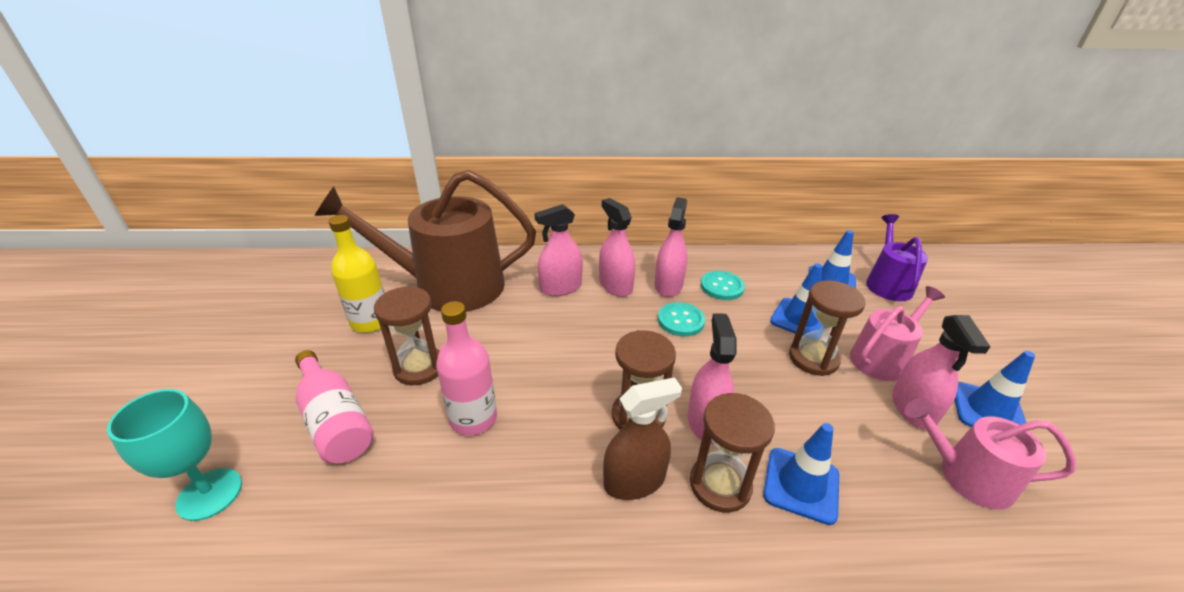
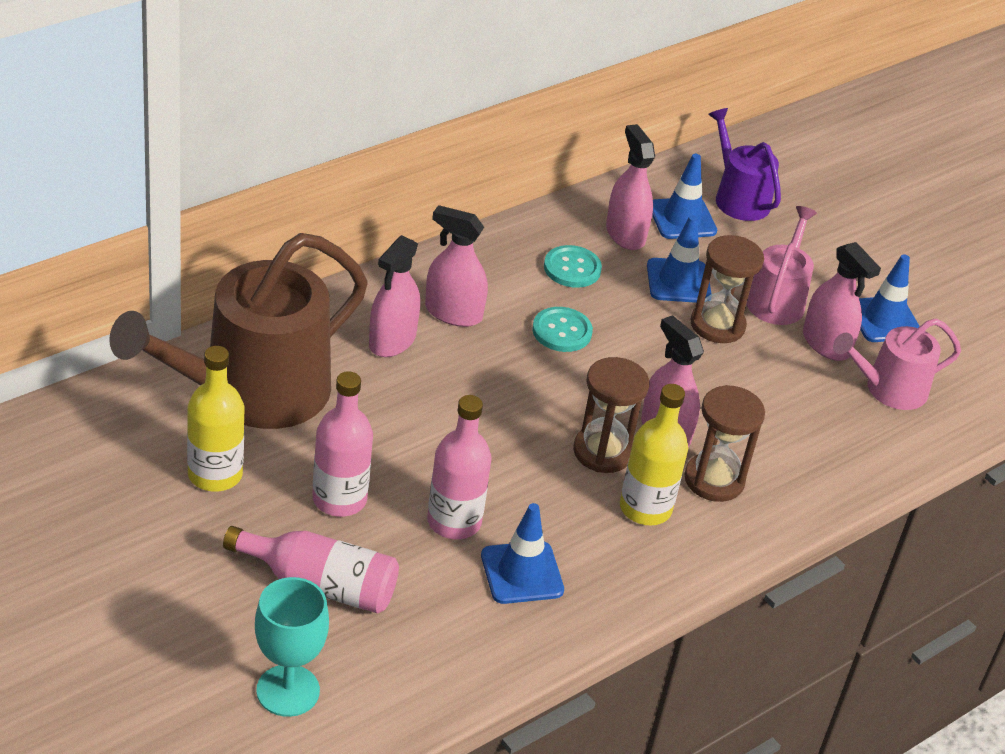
camera: 40 degrees left, 5 degrees up
brown hourglass [374,286,440,385] -> pink bottle [312,371,373,517]
brown spray bottle [603,377,682,500] -> yellow bottle [620,384,688,525]
pink spray bottle [655,197,687,297] -> pink spray bottle moved to [606,124,655,250]
blue traffic cone [763,423,839,525] -> blue traffic cone moved to [481,503,564,604]

